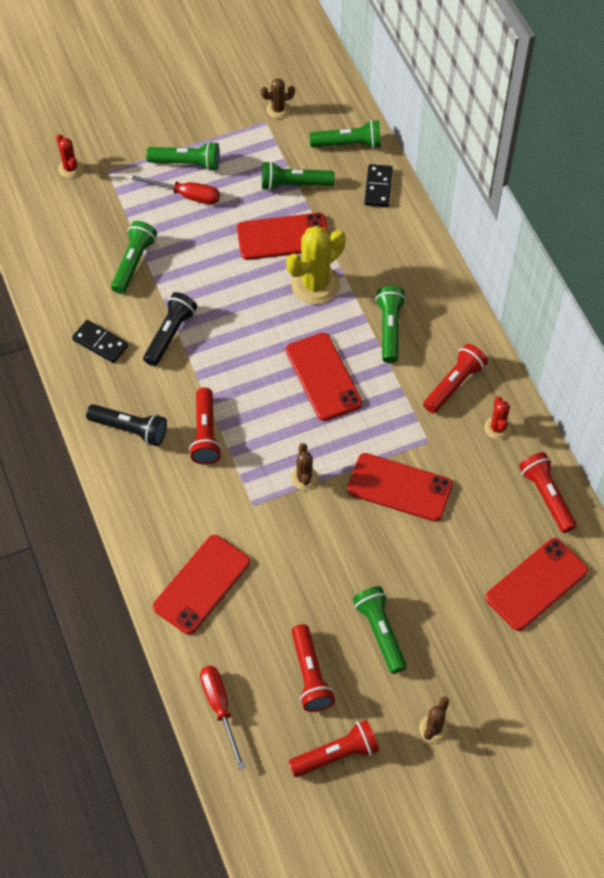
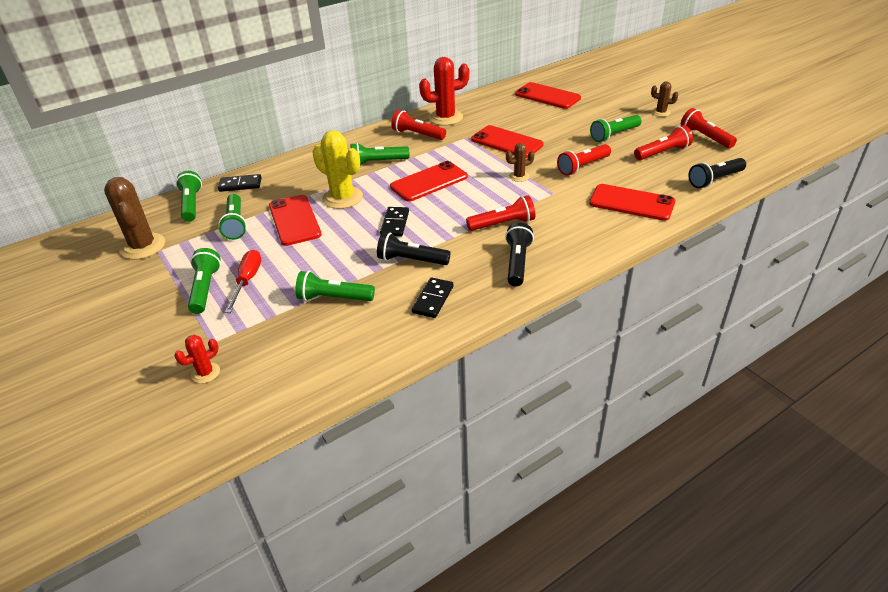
camera: 100 degrees left, 20 degrees down
red screwdriver [200,666,245,769] -> black flashlight [689,158,746,188]
brown cactus [261,78,295,119] -> brown cactus [104,177,165,260], size x1.94
red phone [347,453,453,522] -> red phone turned 60 degrees counterclockwise [471,125,544,158]
red cactus [484,396,511,440] -> red cactus [419,57,469,125], size x1.94
red flashlight [519,452,577,533] -> red flashlight moved to [557,144,611,176]
none -> black domino [380,207,409,237]

